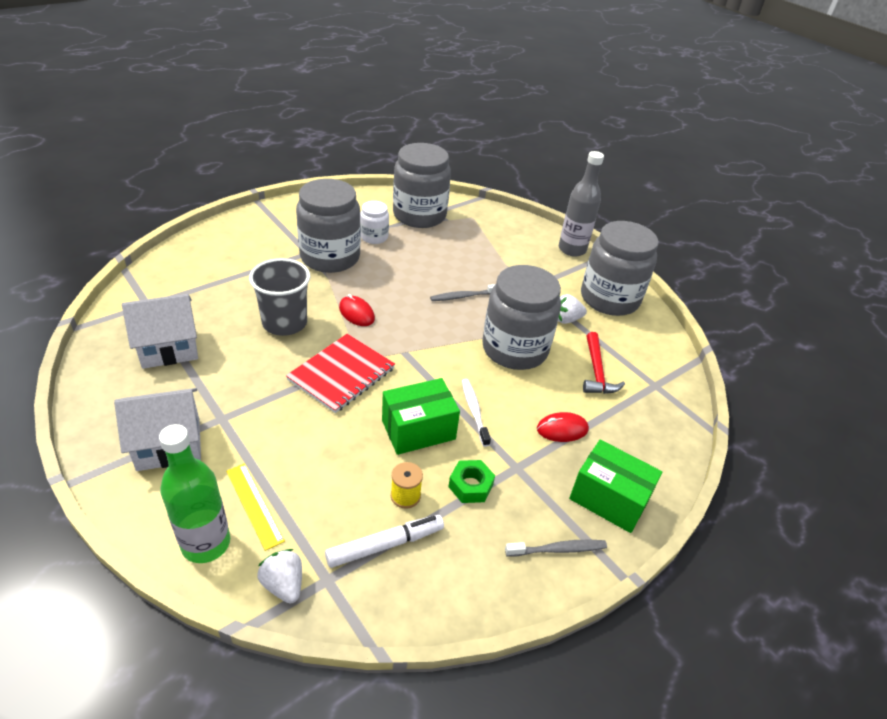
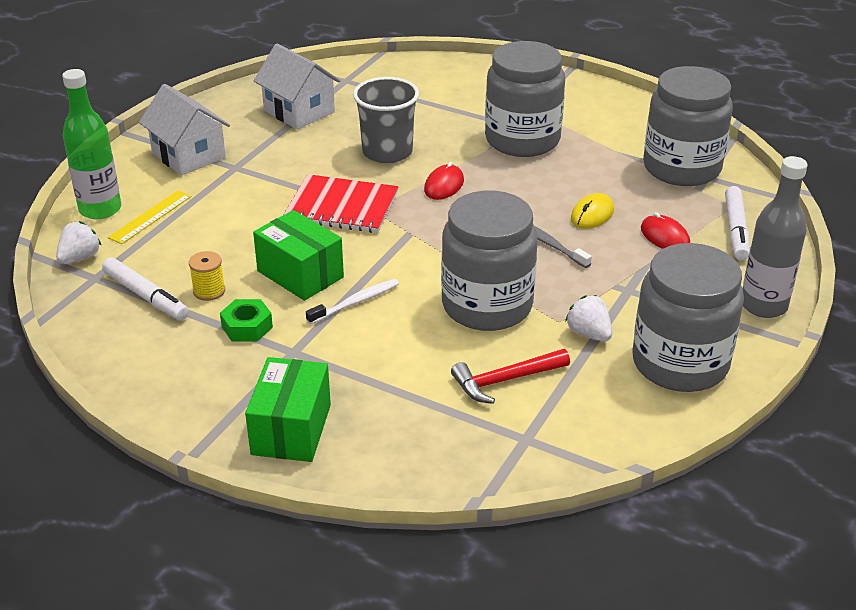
camera: 70 degrees right, 5 degrees down
white jar [360,201,389,244] -> none
grey toothbrush [505,540,607,557] -> none
red mouse [537,412,589,442] -> red mouse moved to [641,212,690,249]
none -> yellow mouse [571,193,614,229]
none -> white marker [725,186,749,260]

